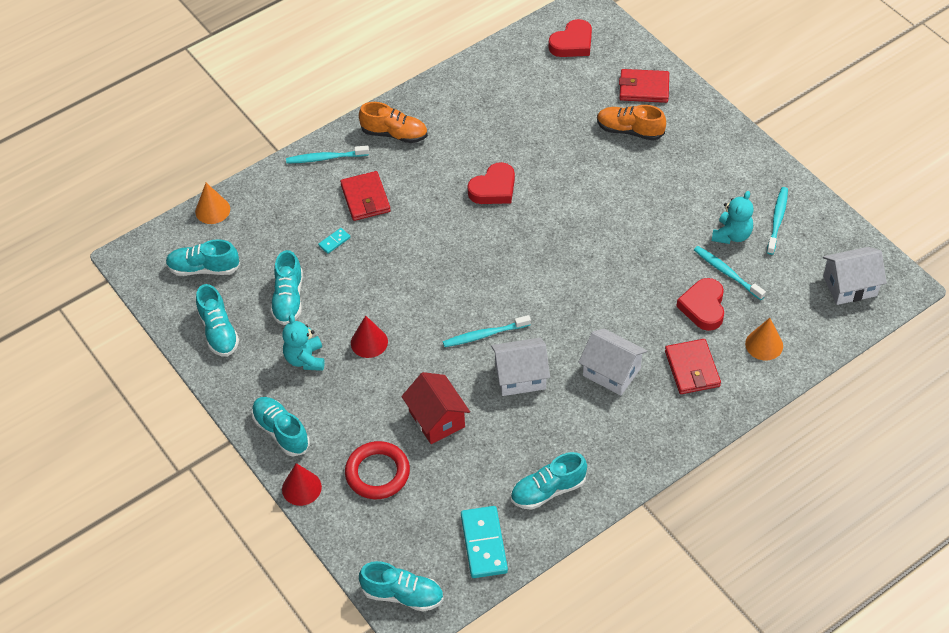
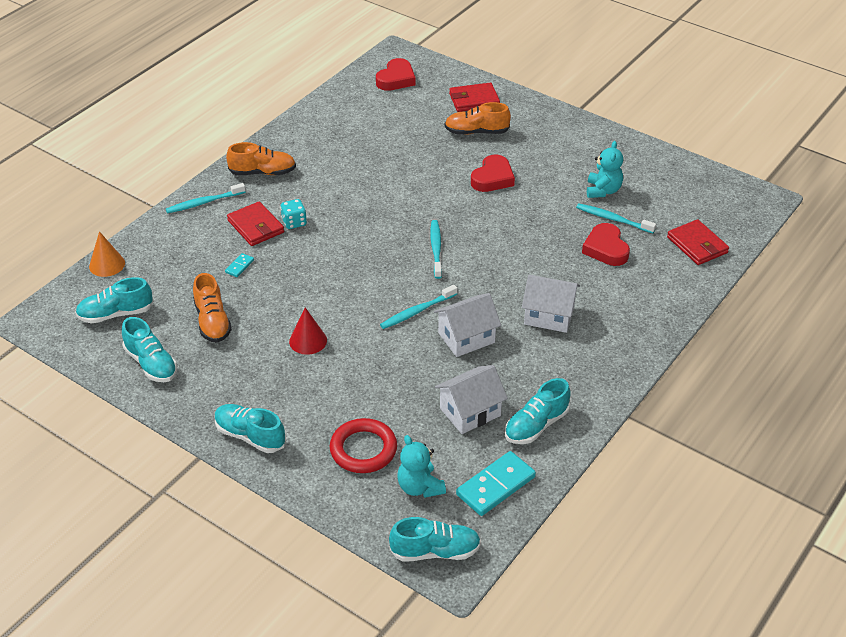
camera: 20 degrees left, 10 degrees down
turquoise shoe [270,250,303,325] -> orange shoe [193,273,232,343]
turquoise teddy bear [282,314,325,371] -> turquoise teddy bear moved to [397,435,446,498]
red cone [282,463,322,506] -> none
red house [401,372,470,444] -> none
turquoise domino [461,506,508,578] -> turquoise domino turned 75 degrees clockwise [456,451,536,516]
red heart [467,162,515,204] -> red heart moved to [471,155,515,192]
red wallet [665,339,721,394] -> red wallet moved to [667,219,729,265]
orange cone [745,318,783,360] -> none
turquoise toothbrush [767,187,788,255] -> turquoise toothbrush moved to [430,220,442,279]
white house [823,247,887,305] -> white house moved to [435,365,508,434]
none -> turquoise dice [280,199,307,229]

